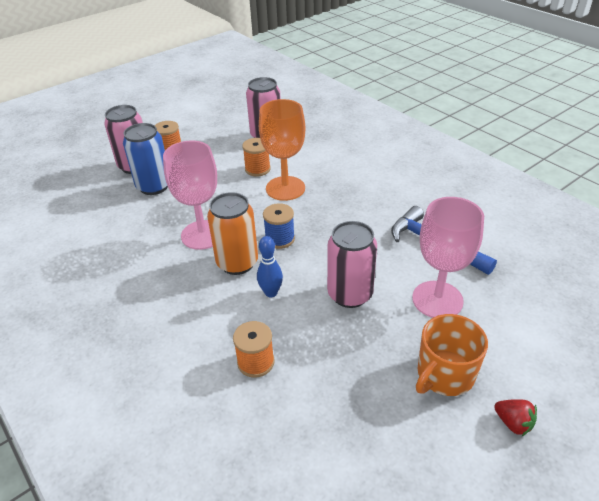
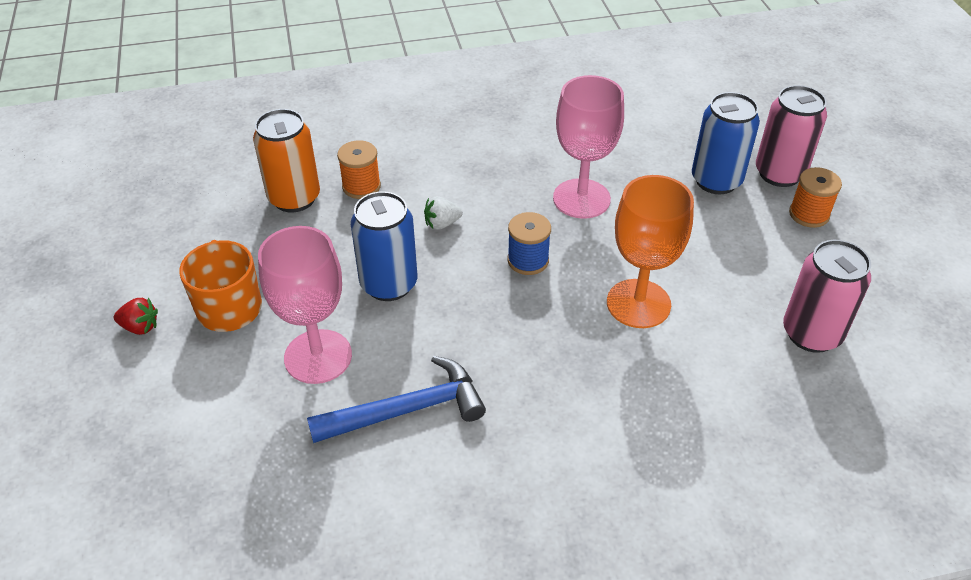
camera: 115 degrees right, 5 degrees up
orange can [207,192,258,275] -> orange can moved to [253,109,320,212]
orange spool [242,138,271,177] -> none
blue bowling pin [257,236,283,297] -> white strawberry [424,196,463,230]
pink can [327,221,377,308] -> blue can [351,191,417,301]
red strawberry [494,399,537,436] -> red strawberry turned 150 degrees counterclockwise [114,298,158,335]

